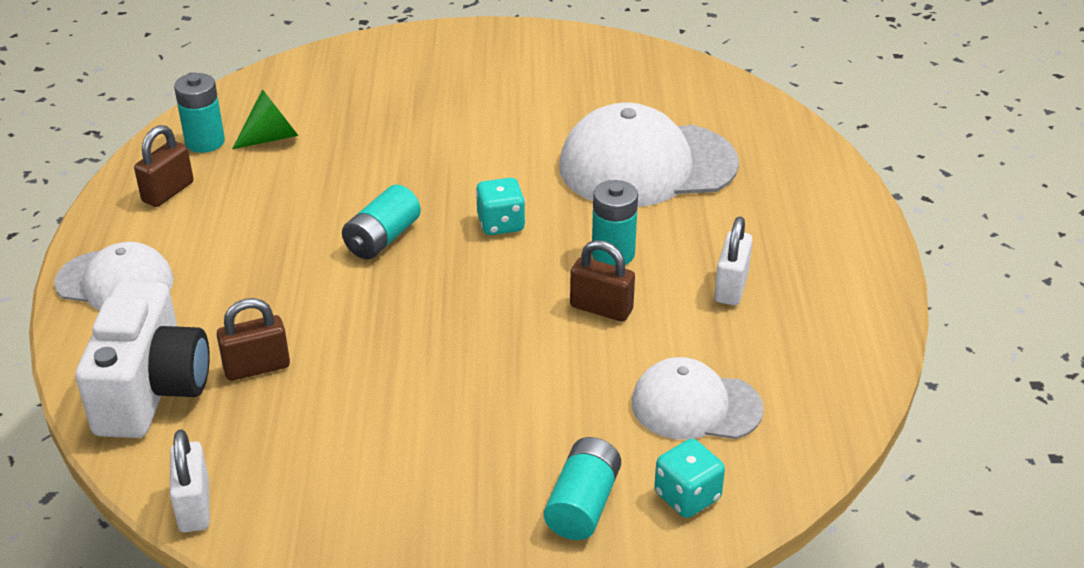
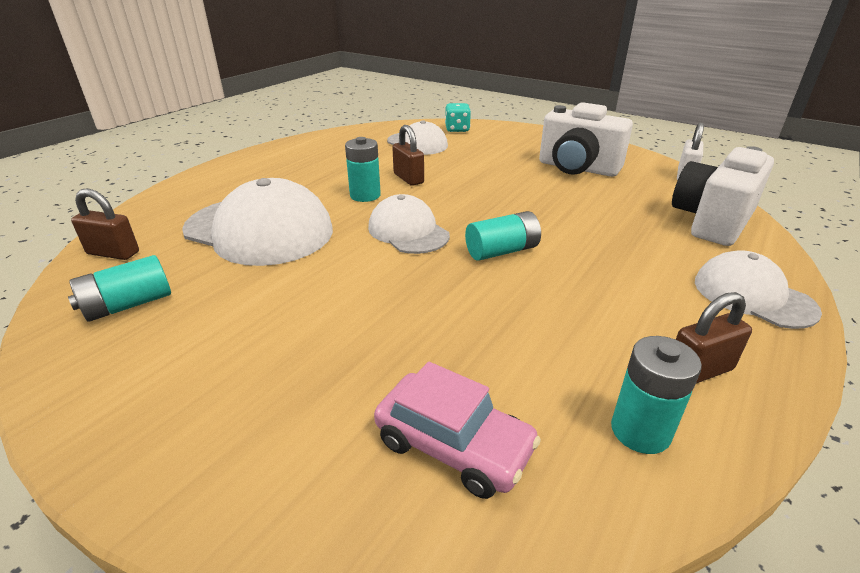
camera: 145 degrees left, 5 degrees down
brown padlock [217,298,290,381] -> brown padlock moved to [71,188,139,260]
green cone [232,89,299,149] -> none
turquoise dice [476,178,526,235] -> white cap [368,194,450,254]
turquoise battery [544,437,621,540] -> turquoise battery moved to [68,255,171,322]
white padlock [714,216,753,305] -> none
none -> pink car [374,362,541,499]
none -> white camera [539,102,633,177]

